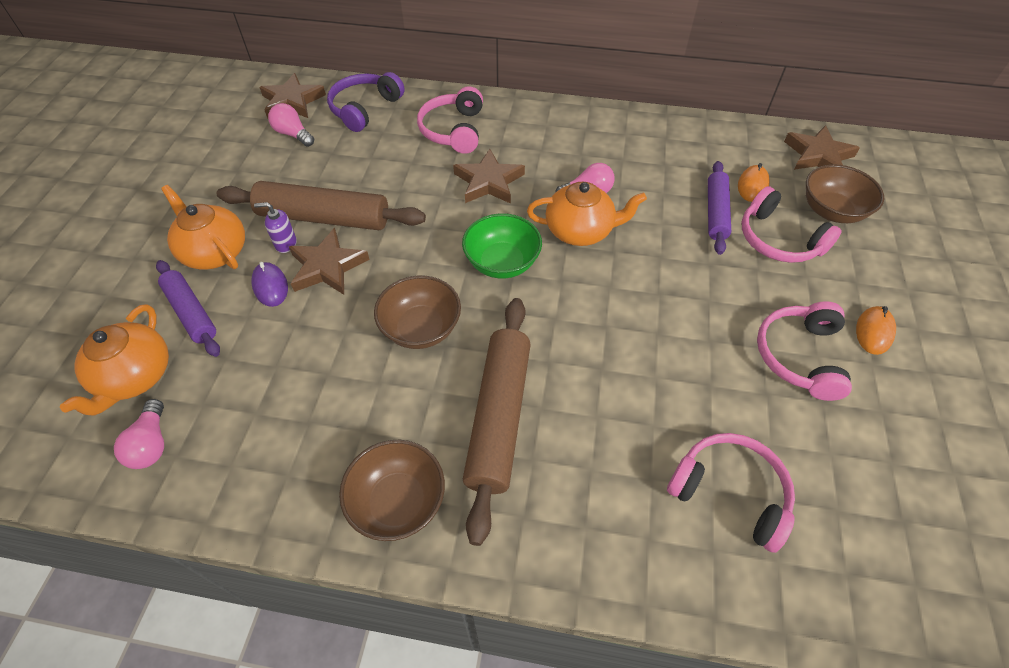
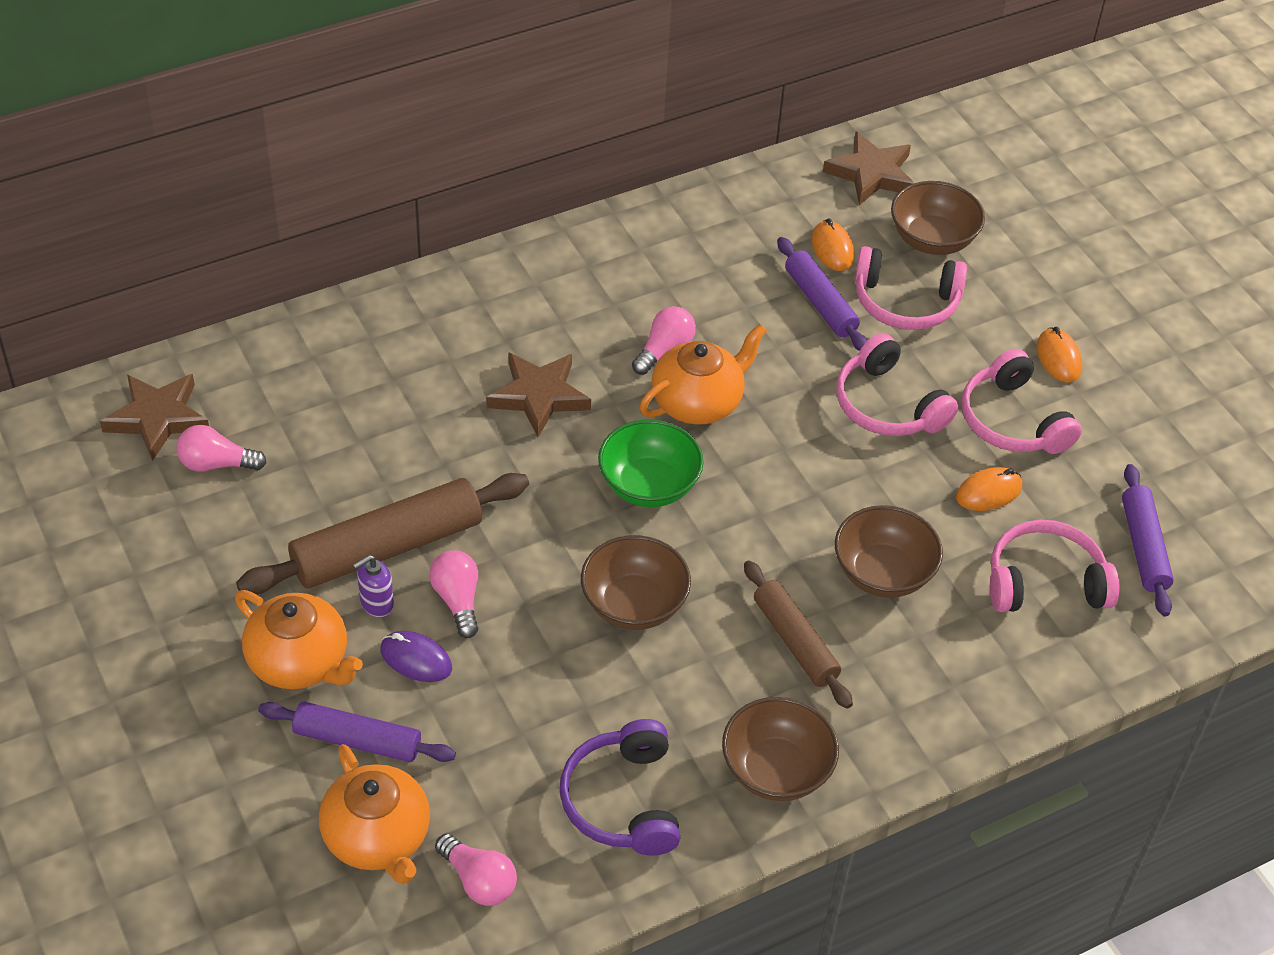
camera: 40 degrees left, 5 degrees down
orange teapot [161,185,245,270] -> orange teapot turned 150 degrees counterclockwise [235,590,363,689]
brown star [289,228,370,295] -> pink light bulb [429,550,478,638]
purple headphones [327,72,405,132] -> purple headphones moved to [560,719,680,856]
pink headphones [417,86,483,154] -> pink headphones moved to [836,333,958,436]
brown rolling pin [463,298,531,546] -> brown rolling pin [744,561,853,709], size x0.61
none -> brown bowl [835,505,943,598]
none -> orange mouse [956,467,1022,511]
none -> purple rolling pin [1122,464,1174,616]

